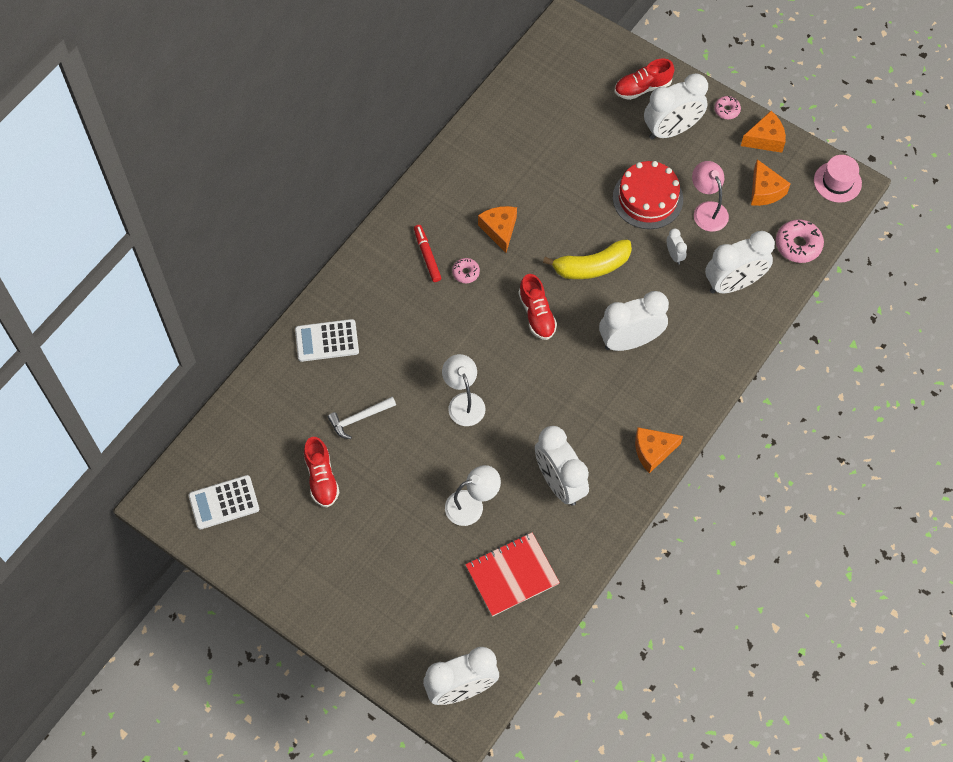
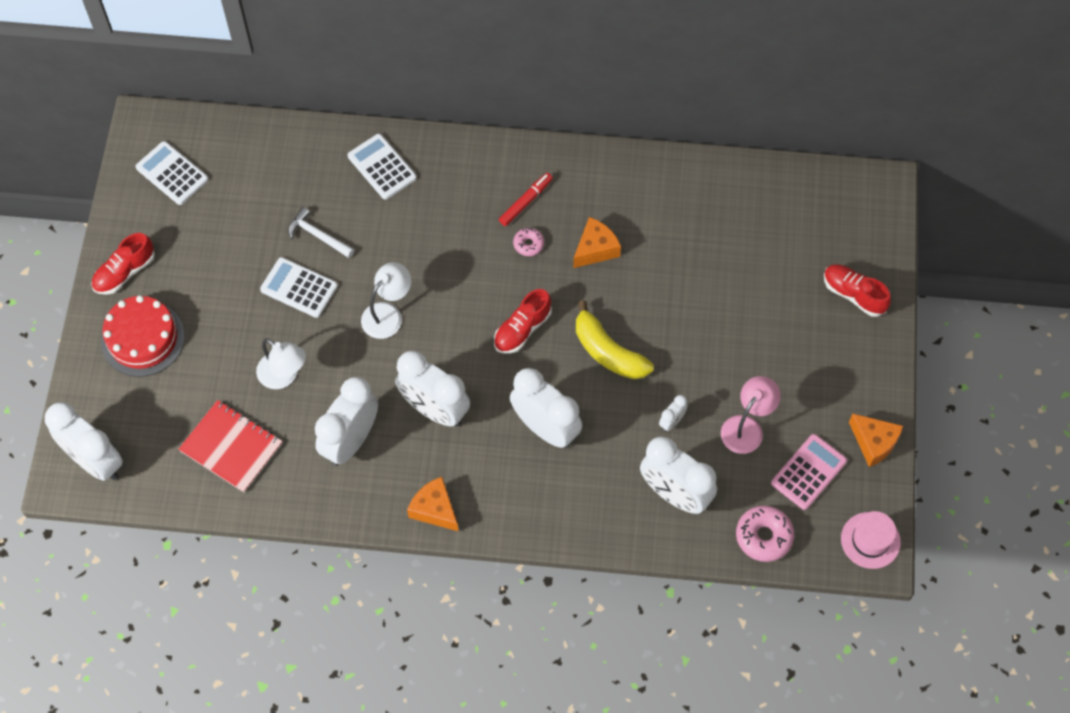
camera: 60 degrees right, 0 degrees up
red shoe [304,437,340,508] -> red shoe moved to [91,233,155,295]
red cake [613,161,683,229] -> red cake moved to [101,296,185,377]
white clock [644,73,708,140] -> white clock moved to [395,351,470,426]
pink donut [714,96,741,119] -> none
orange cheese [751,159,791,206] -> pink calculator [771,434,847,510]
none -> white calculator [260,257,338,318]

